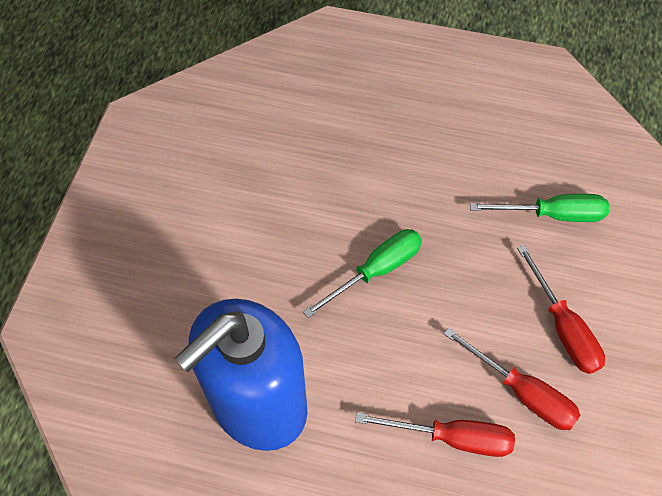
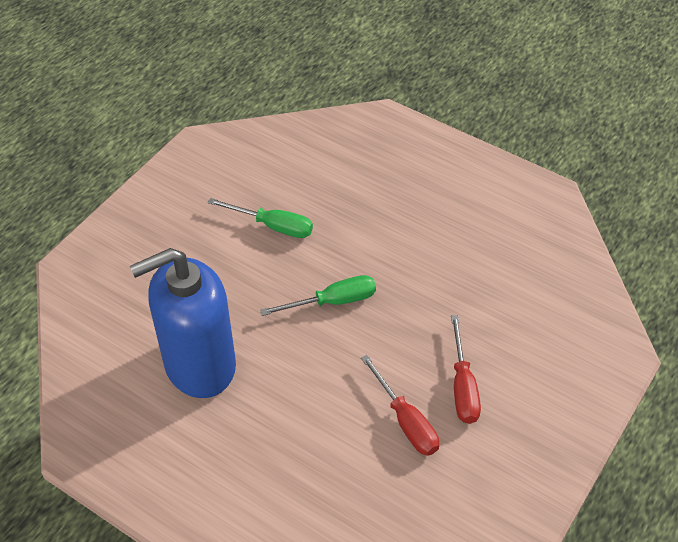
camera: 20 degrees right, 10 degrees down
red screwdriver [355,413,515,457] -> none
green screwdriver [470,194,609,222] -> green screwdriver moved to [208,198,313,238]

